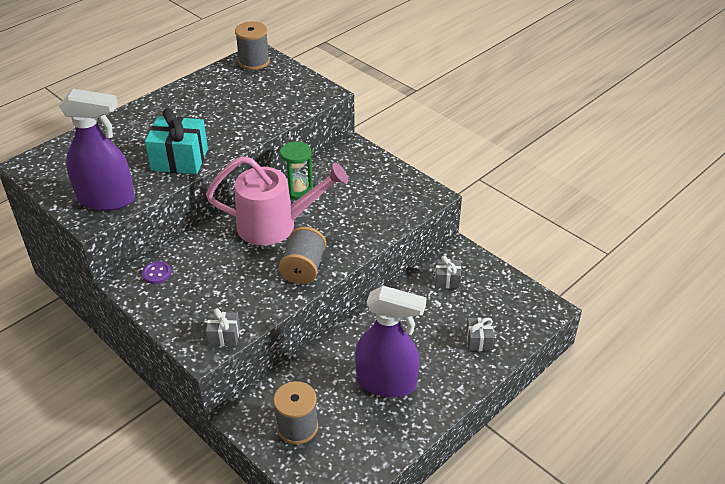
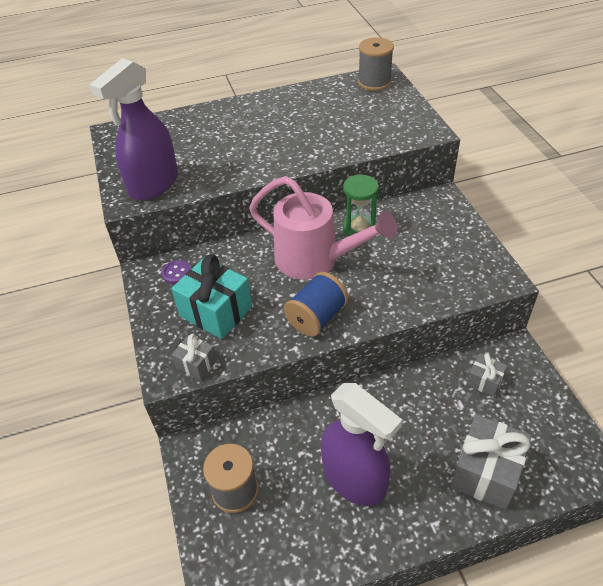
camera: 30 degrees right, 5 degrees up
purple spray bottle [59,89,135,211] -> purple spray bottle turned 90 degrees clockwise [90,58,178,200]
turquoise gift [145,108,208,174] -> turquoise gift moved to [171,254,252,339]
grey spool [279,227,326,284] -> blue spool [284,272,349,337]
grey gift [466,317,494,351] -> grey gift [451,414,531,510], size x1.90

